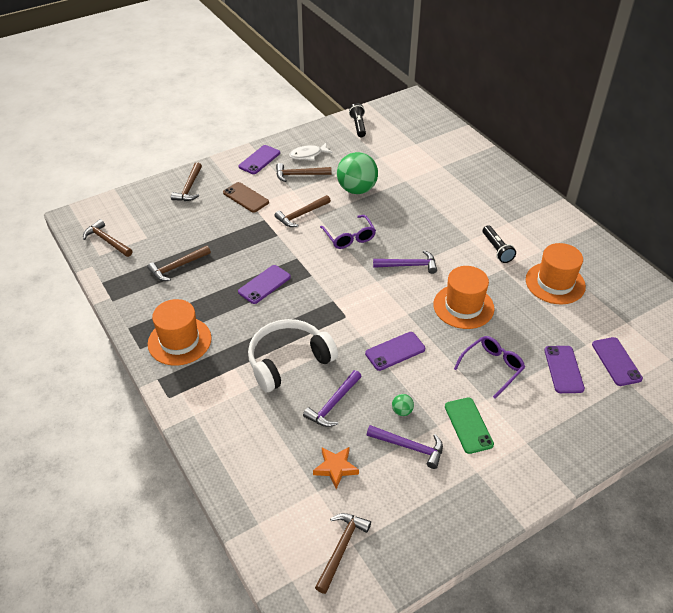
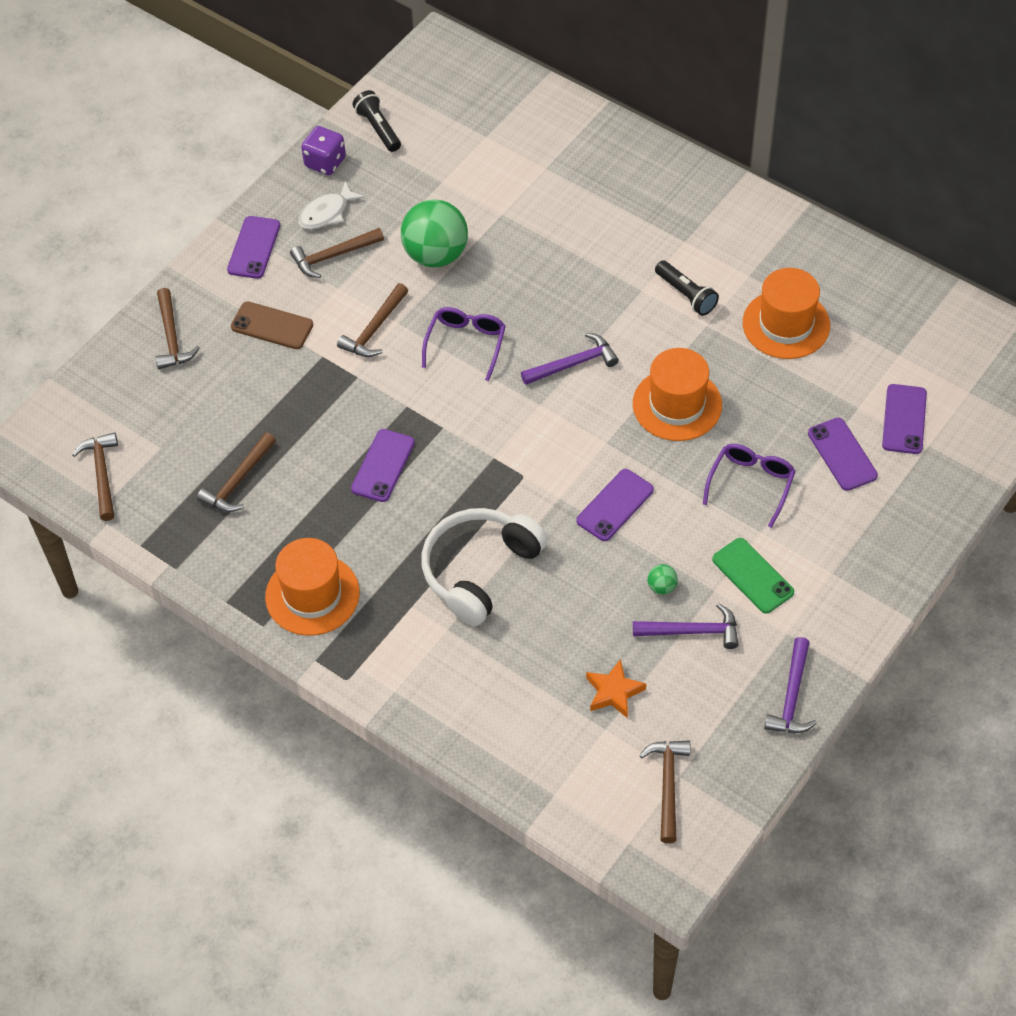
camera: 20 degrees left, 10 degrees up
brown hammer [83,219,132,257] -> brown hammer turned 60 degrees clockwise [72,432,118,521]
purple hammer [303,370,362,427] -> purple hammer moved to [764,637,817,733]
purple glasses [320,215,376,249] -> purple glasses turned 120 degrees counterclockwise [422,307,506,381]
purple phone [592,337,643,386] -> purple phone turned 45 degrees clockwise [882,384,927,454]
none -> purple dice [301,126,346,175]

